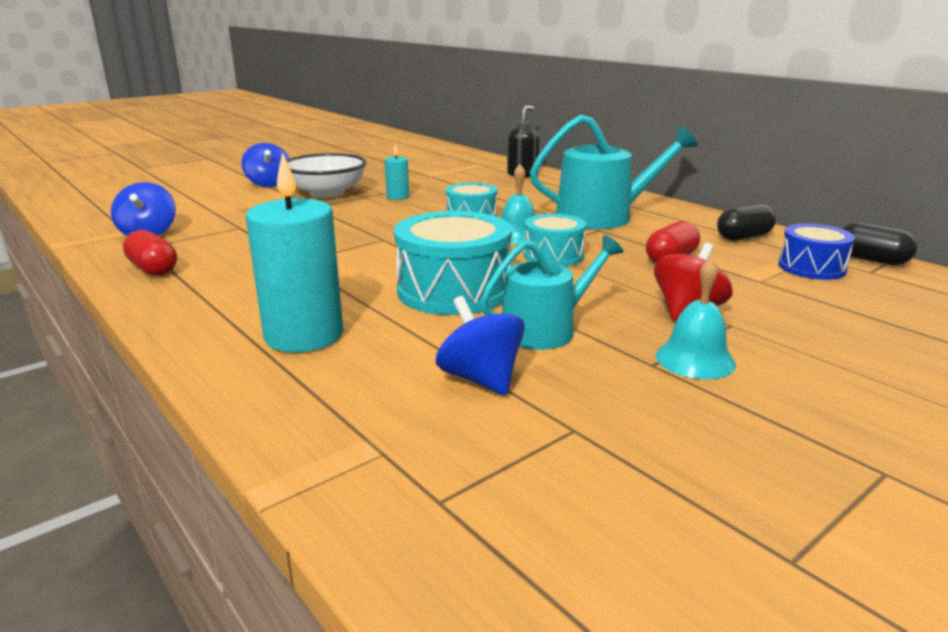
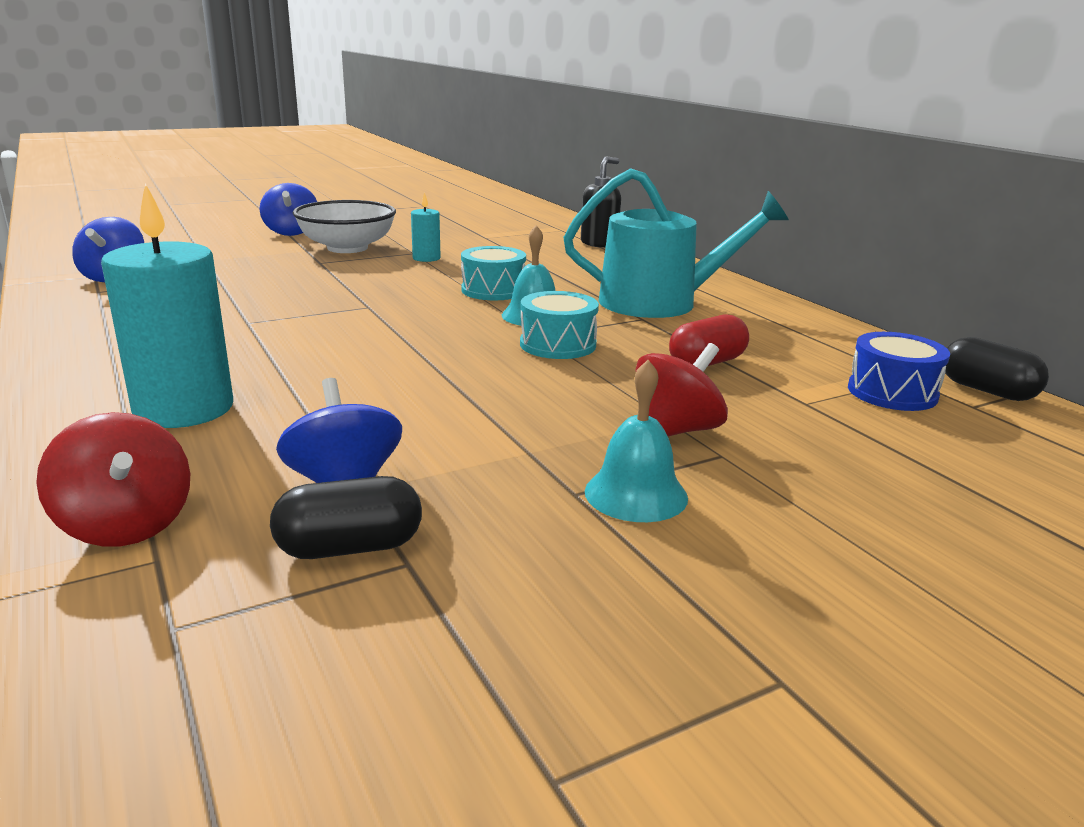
camera: 10 degrees right, 0 degrees up
red capsule [123,230,177,276] -> none
turquoise drum [394,211,512,315] -> none
turquoise watering can [480,235,623,350] -> none
black capsule [717,204,776,241] -> black capsule moved to [270,476,422,559]
none -> red spinning top [36,412,190,546]

